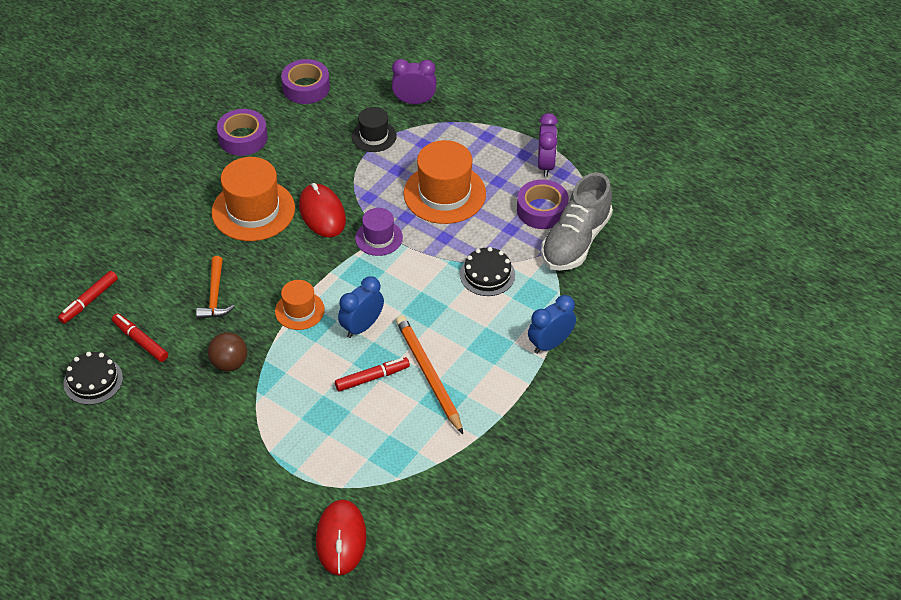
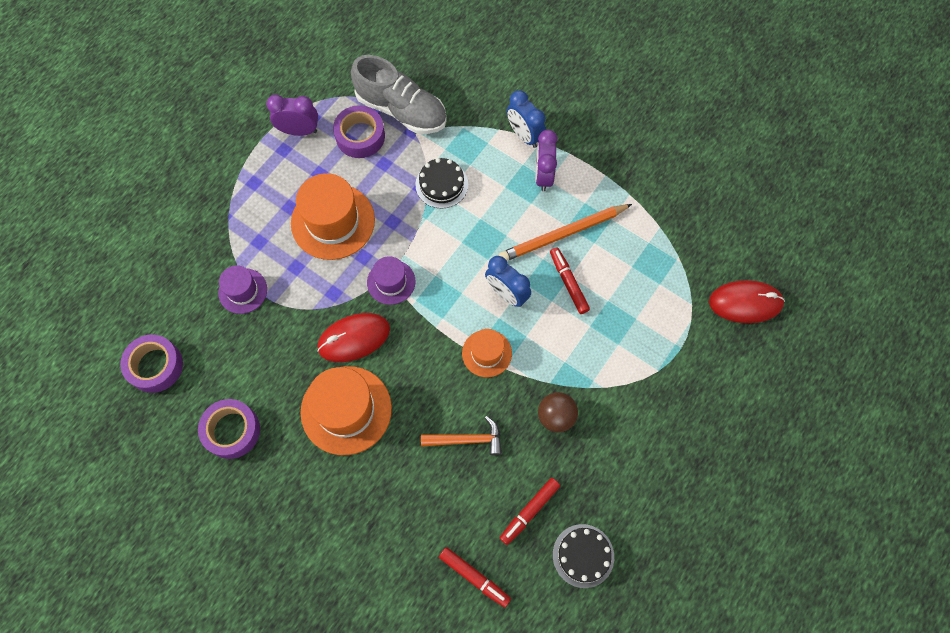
camera: 90 degrees left, 20 degrees up
black hat [352,107,397,152] -> purple hat [218,266,267,314]
purple clock [392,59,437,104] -> purple clock moved to [535,129,558,191]

